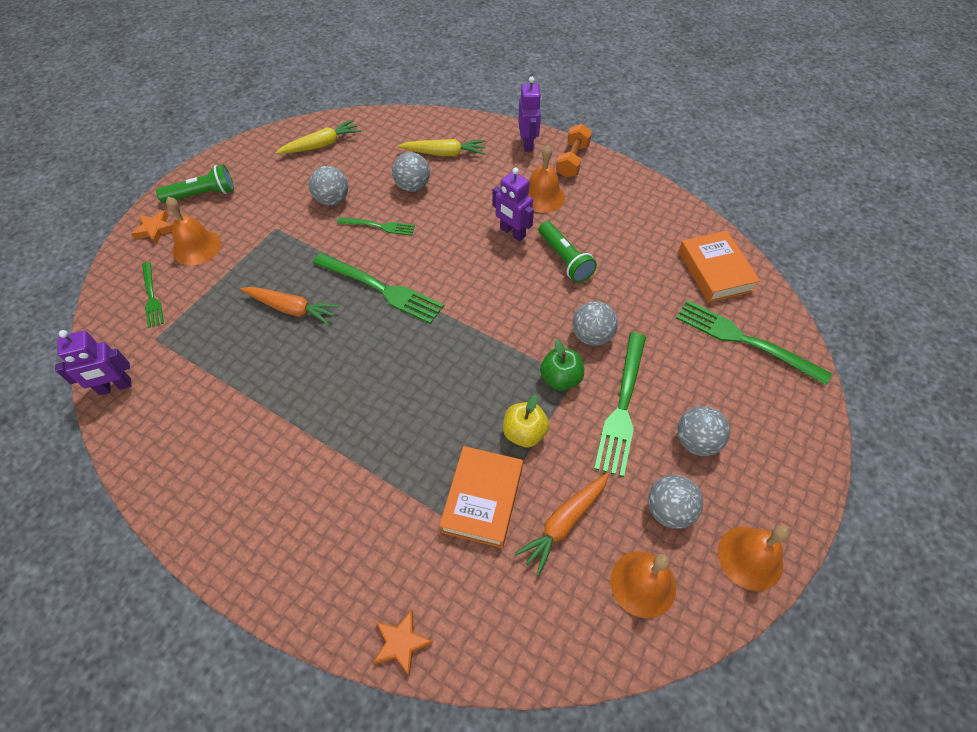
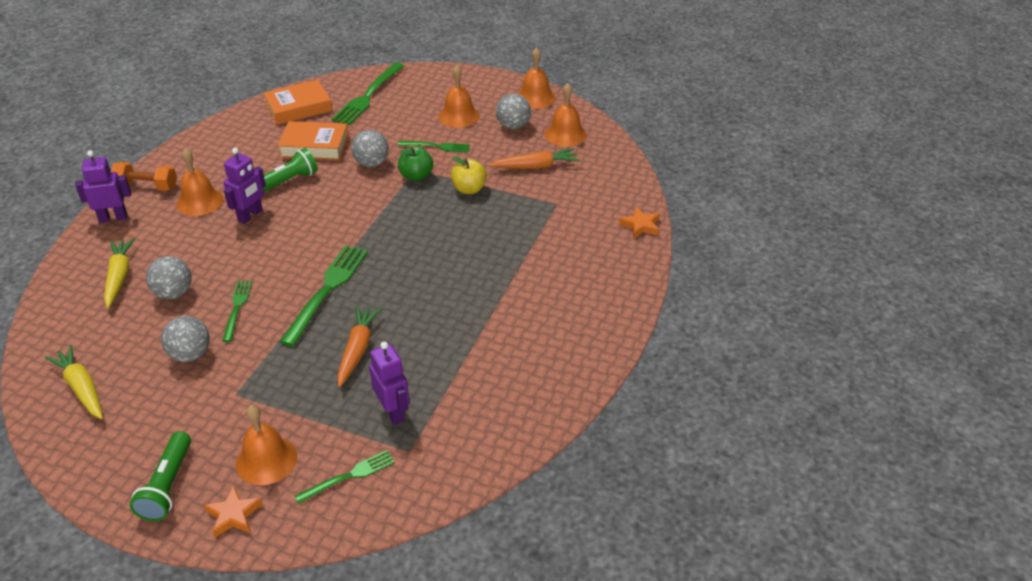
camera: 100 degrees left, 15 degrees down
purple robot [55,330,131,395] -> purple robot moved to [369,342,410,425]
green flashlight [156,165,234,203] -> green flashlight turned 150 degrees counterclockwise [130,431,191,521]
orange book [439,446,523,548] -> orange book moved to [278,121,349,160]
orange carrot [514,473,609,576] -> orange carrot turned 45 degrees counterclockwise [489,148,579,169]
green fork [594,332,646,477] -> green fork [398,141,470,153], size x0.57
grey ball [677,406,730,456] -> orange bell [439,65,479,128]

